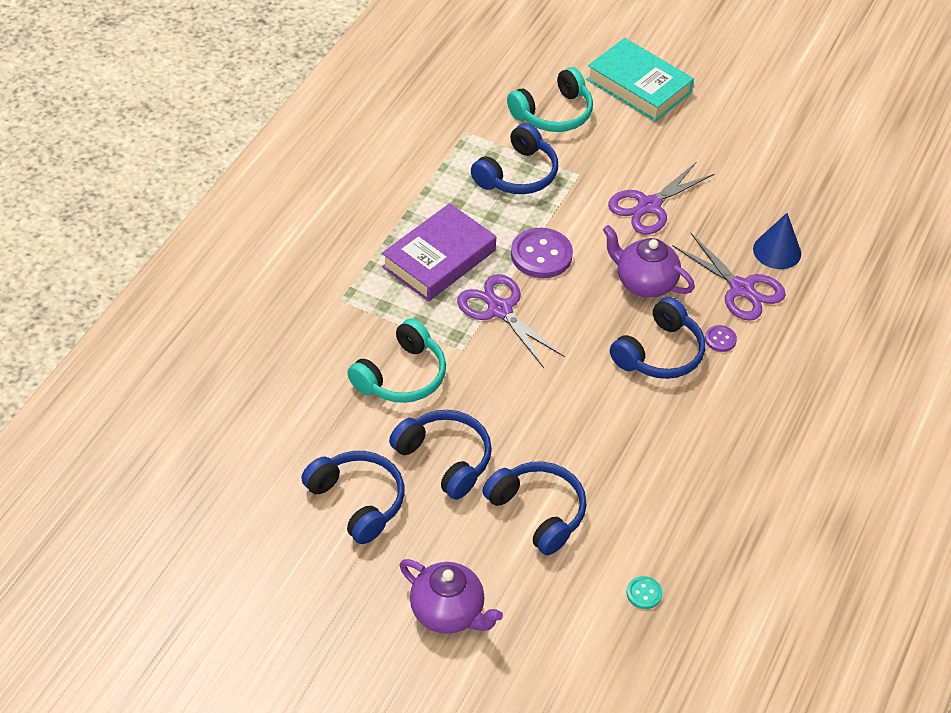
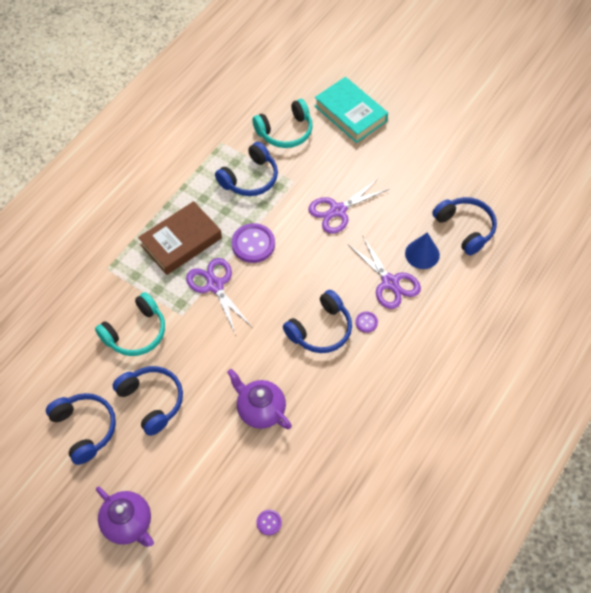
camera: 10 degrees right, 10 degrees up
purple book [382,203,496,302] -> brown book [138,201,222,275]
blue headphones [482,462,587,555] -> blue headphones moved to [432,197,497,256]
purple teapot [603,225,695,298] -> purple teapot moved to [227,369,292,429]
turquoise button [627,576,662,609] -> purple button [256,510,282,535]

